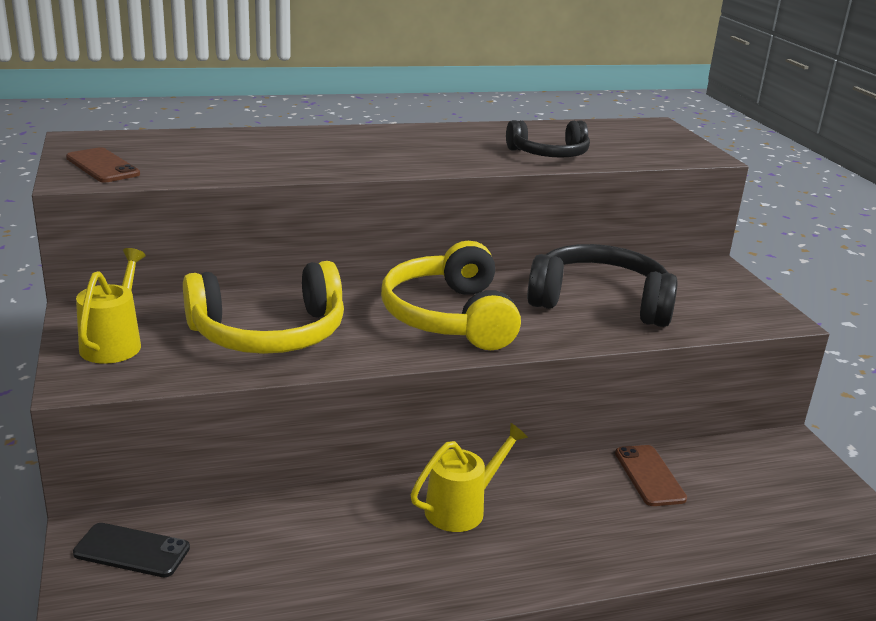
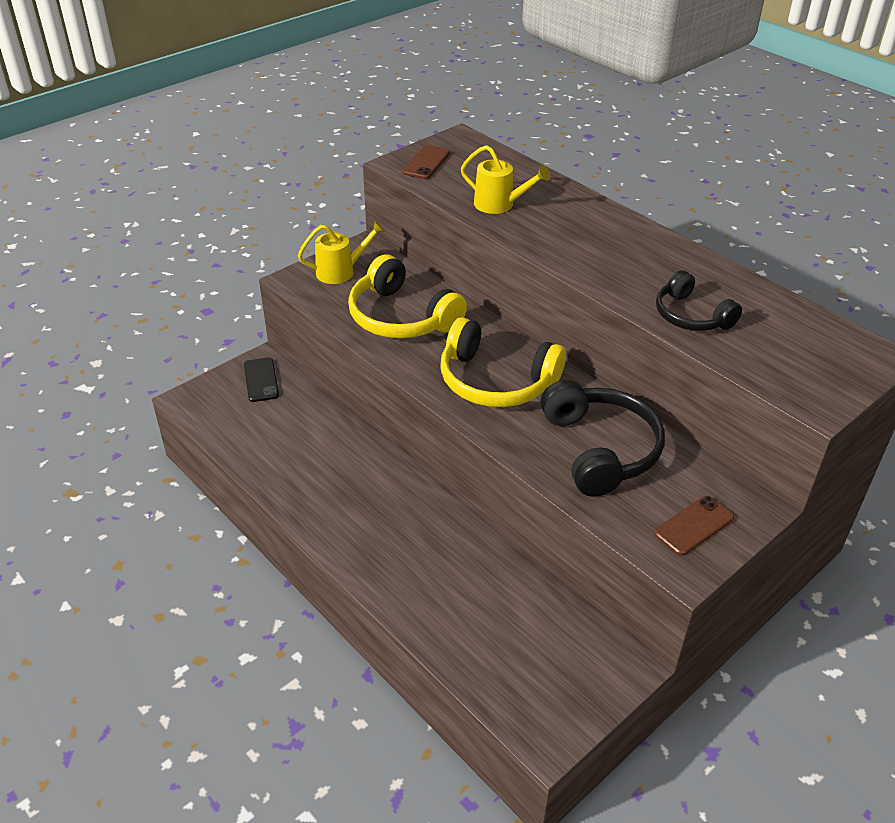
camera: 65 degrees right, 15 degrees up
yellow headphones [381,241,521,350] -> yellow headphones turned 120 degrees counterclockwise [440,317,566,407]
yellow watering can [411,423,528,532] -> yellow watering can moved to [461,145,550,214]
brown phone [615,445,687,506] -> brown phone moved to [654,496,734,556]

